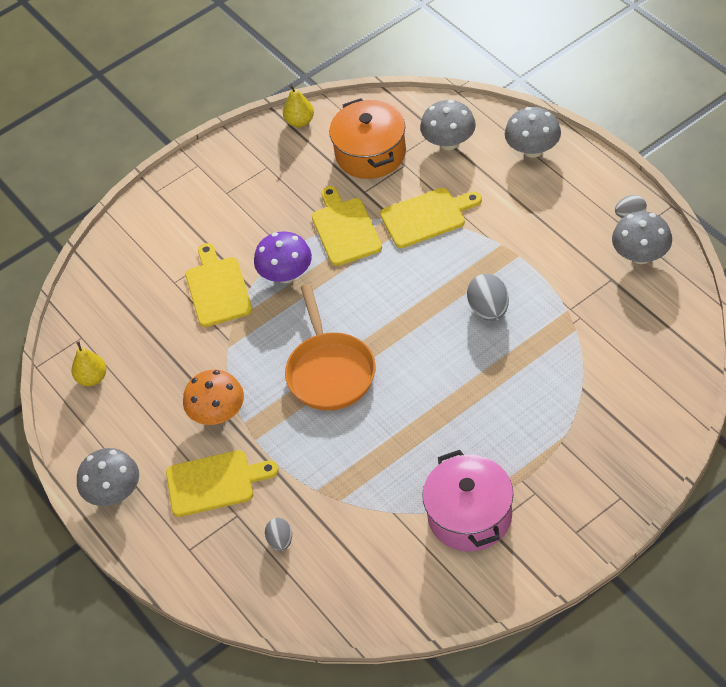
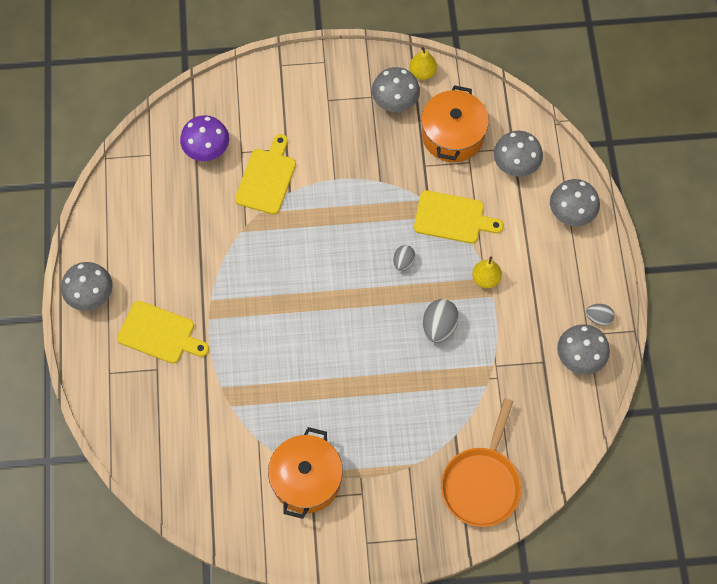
camera: 25 degrees right, 15 degrees up
yellow pear [72,341,106,386] -> yellow pear moved to [472,256,502,288]
orange mushroom [183,370,244,425] -> none
purple mushroom [254,232,312,283] -> purple mushroom moved to [180,115,229,161]
grey egg [265,518,292,551] -> grey egg moved to [393,245,415,271]
orange pan [285,284,375,411] -> orange pan moved to [441,398,521,527]
yellow cutting board [312,186,382,266] -> none
pink pot [422,450,514,552] -> orange pot [268,427,343,519]
none -> grey mushroom [372,67,420,112]

